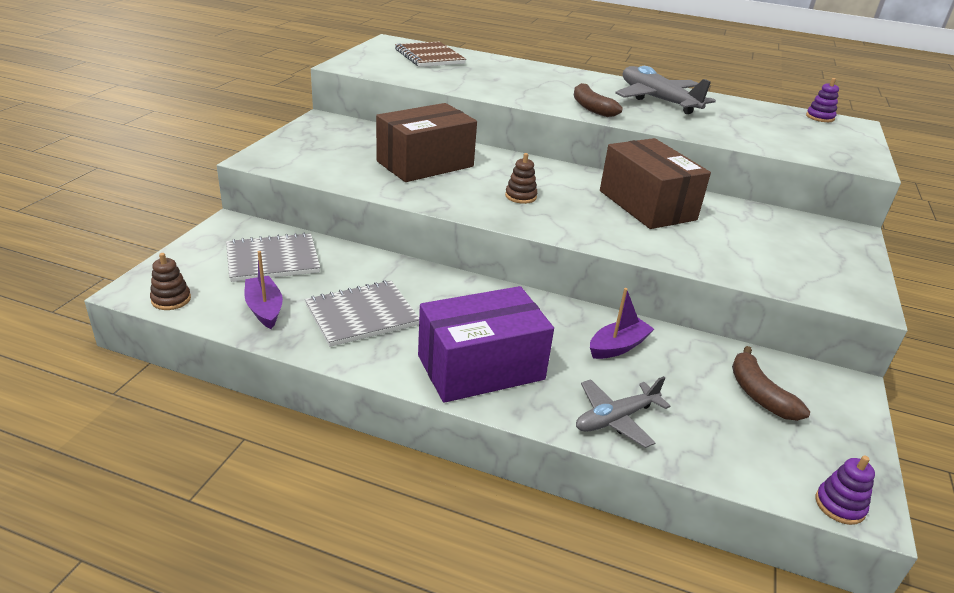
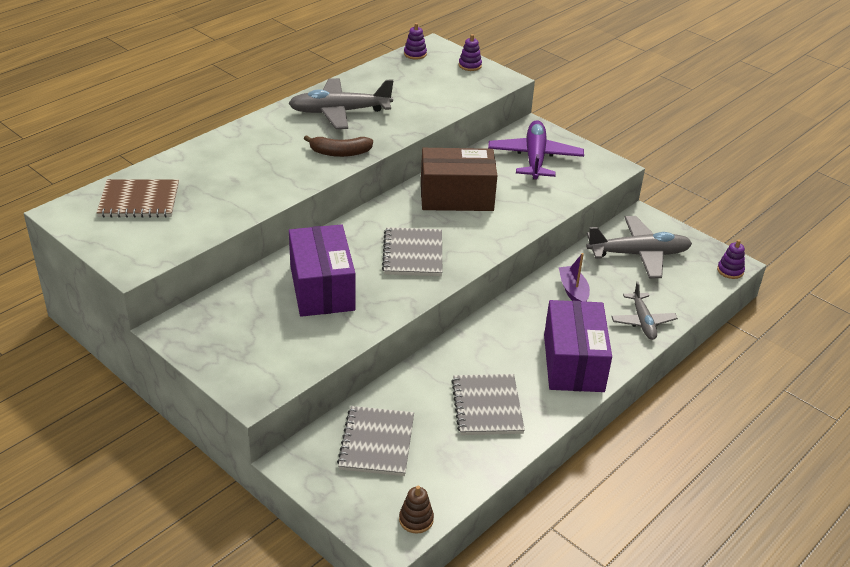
camera: 65 degrees left, 5 degrees up
purple boat [244,251,283,329] -> none
brown box [376,103,477,182] -> purple box [289,224,356,317]
brown stacking toy [505,153,537,204] -> grey notebook [382,227,442,276]
brown banana [732,346,810,421] -> grey plane [586,216,692,279]
none -> purple stacking toy [459,34,482,71]
none -> purple plane [488,120,584,180]

